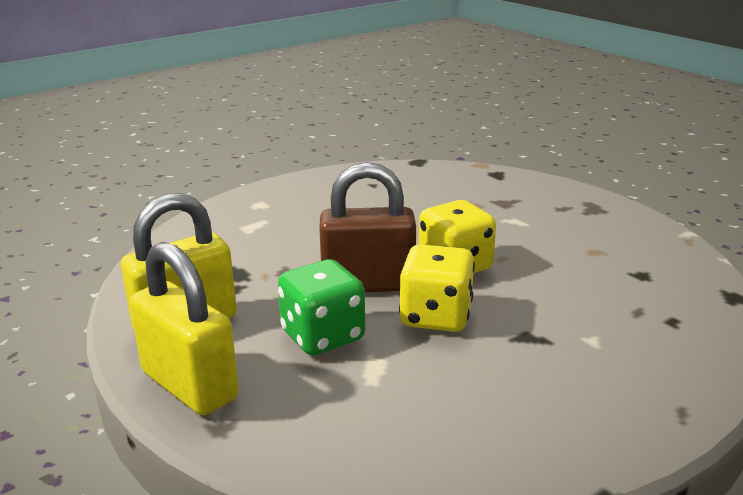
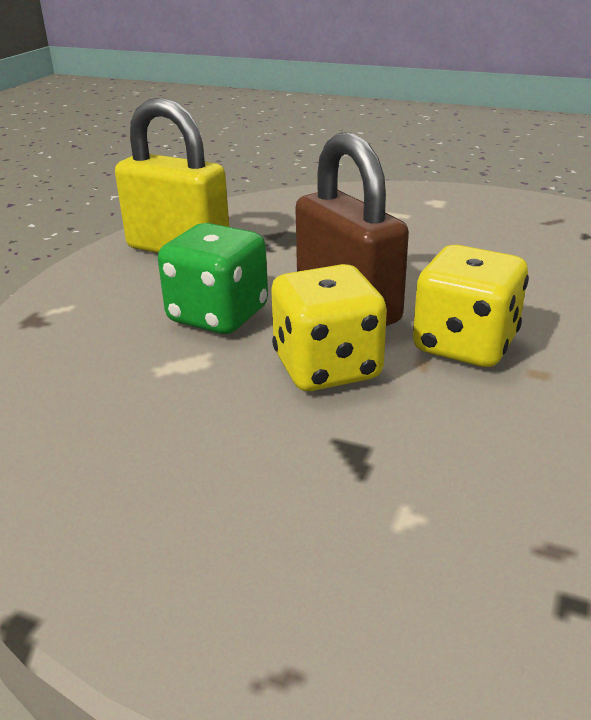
camera: 60 degrees right, 5 degrees up
yellow padlock [130,242,239,415] -> none

